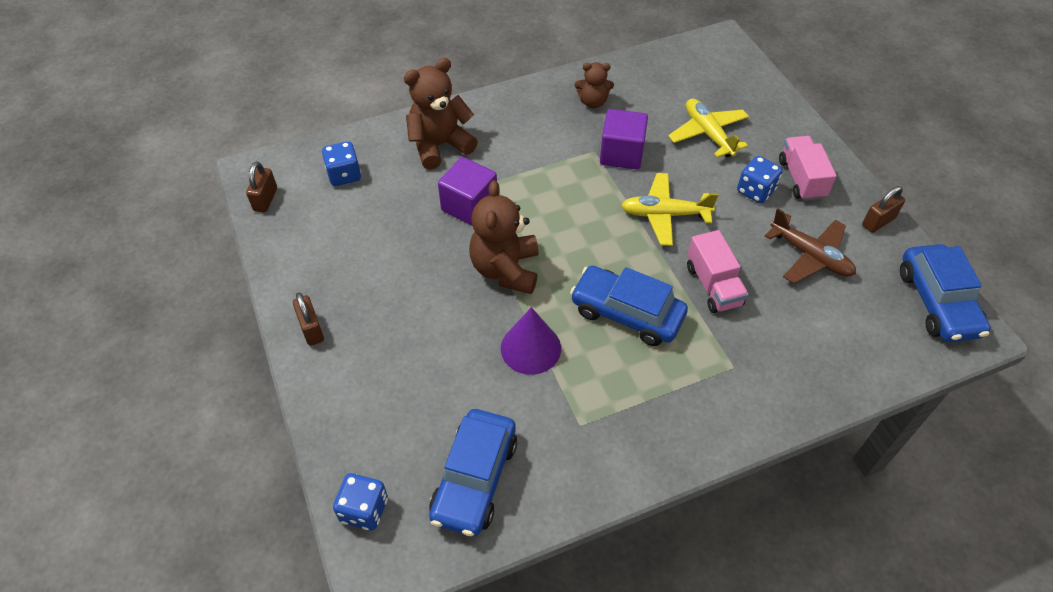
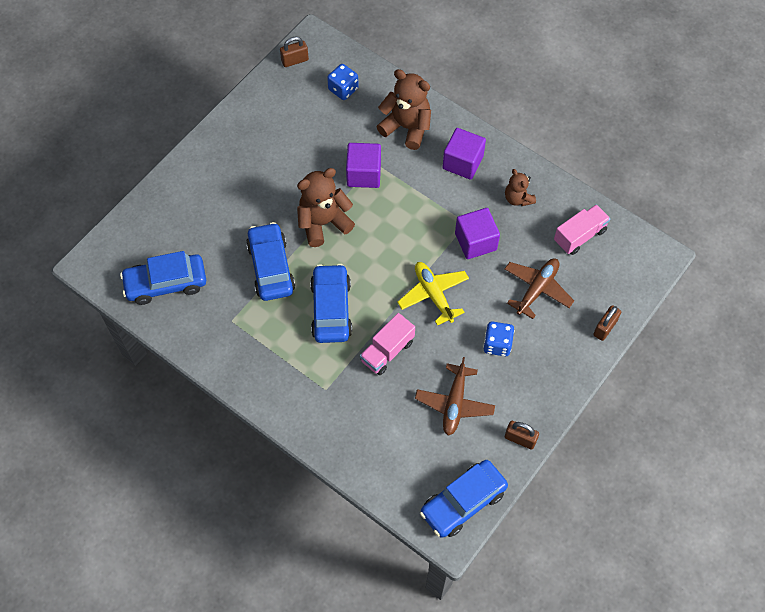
camera: 60 degrees right, 10 degrees up
brown padlock [293,293,324,346] -> brown padlock moved to [593,305,621,341]
blue dice [333,473,388,530] -> none
purple cone [501,307,561,375] -> blue car [246,222,295,301]
yellow plane [668,99,749,158] -> brown plane [505,258,574,319]
pink truck [779,136,837,201] -> pink truck moved to [554,204,610,255]
none -> purple cube [442,128,486,180]

